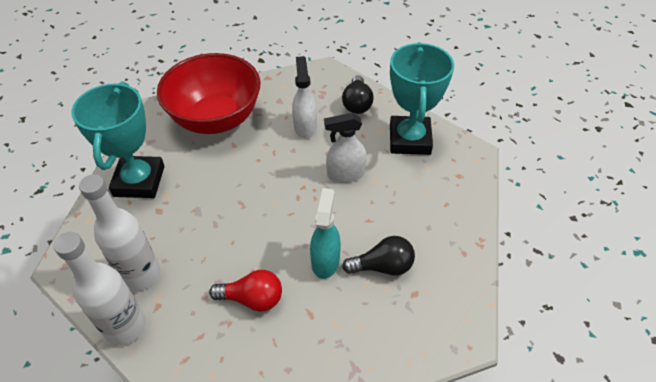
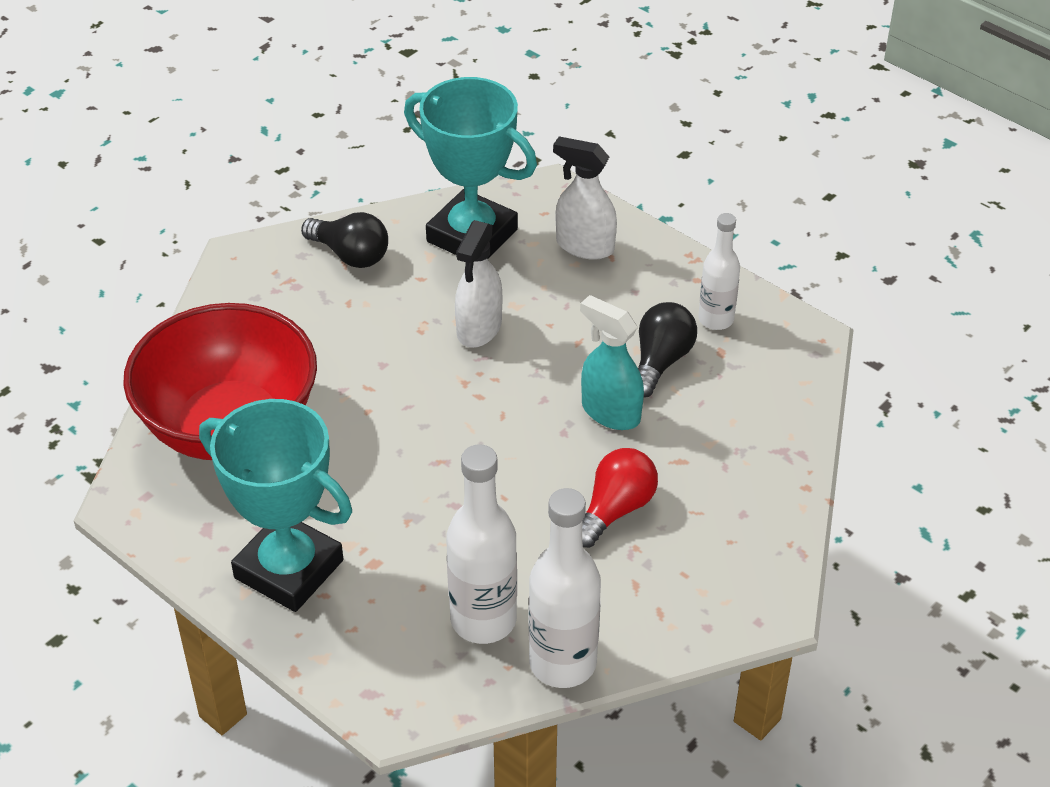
camera: 60 degrees left, 5 degrees down
white spray bottle [292,56,317,138] -> white spray bottle moved to [553,136,617,260]
none -> white bottle [698,213,740,330]

